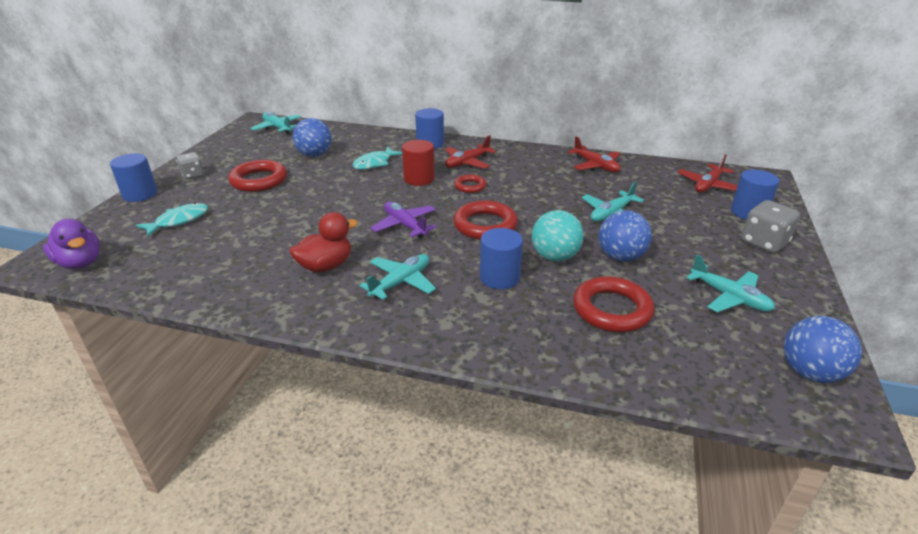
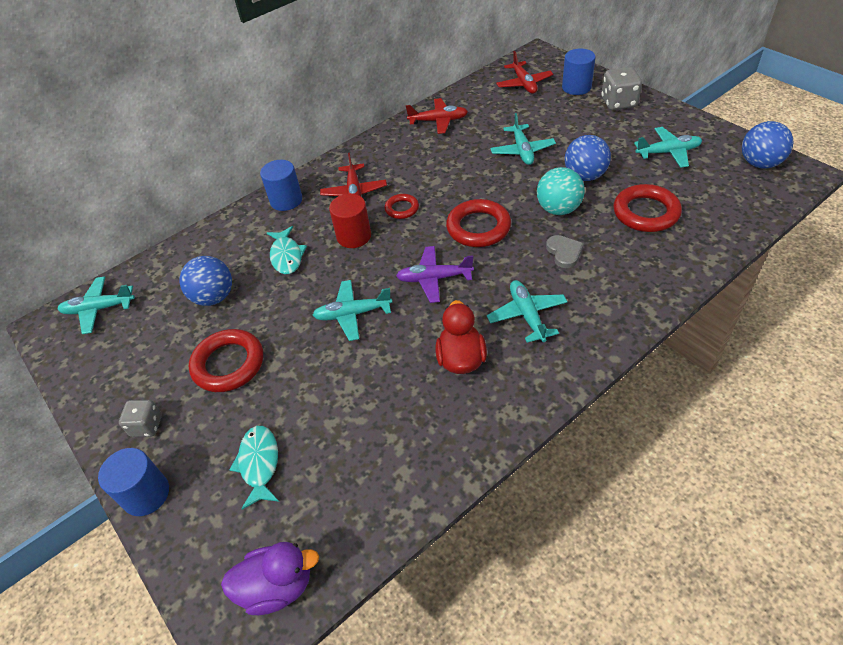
camera: 50 degrees left, 15 degrees up
blue cylinder [480,228,523,289] -> grey heart [546,235,584,268]
none -> turquoise plane [313,280,392,341]

